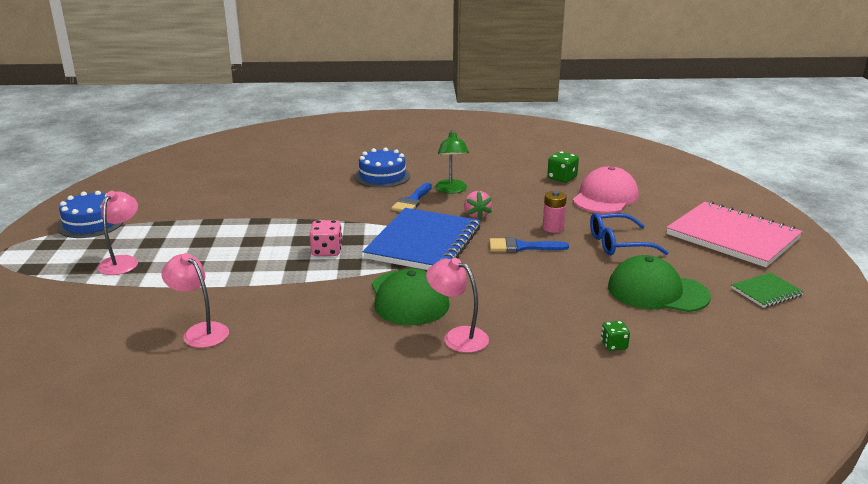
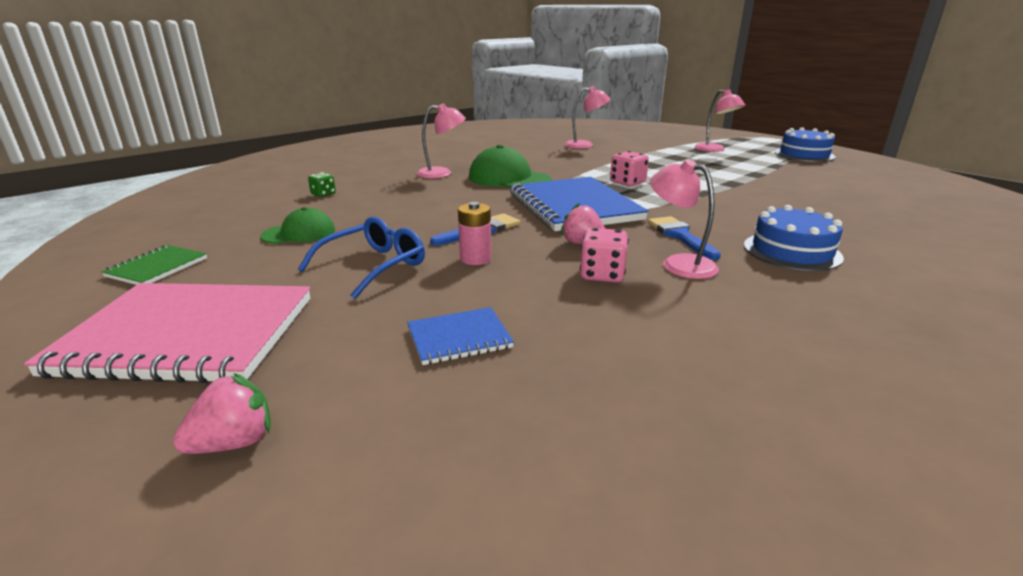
camera: 140 degrees right, 0 degrees up
green lamp [435,130,469,194] -> pink lamp [650,159,719,279]
green dice [547,151,579,183] -> none
pink cap [573,166,639,214] -> blue notebook [407,307,514,365]
green cap [608,255,711,312] -> green cap [260,207,335,244], size x0.62
none -> pink strawberry [173,373,271,454]
none -> pink dice [580,228,628,283]

